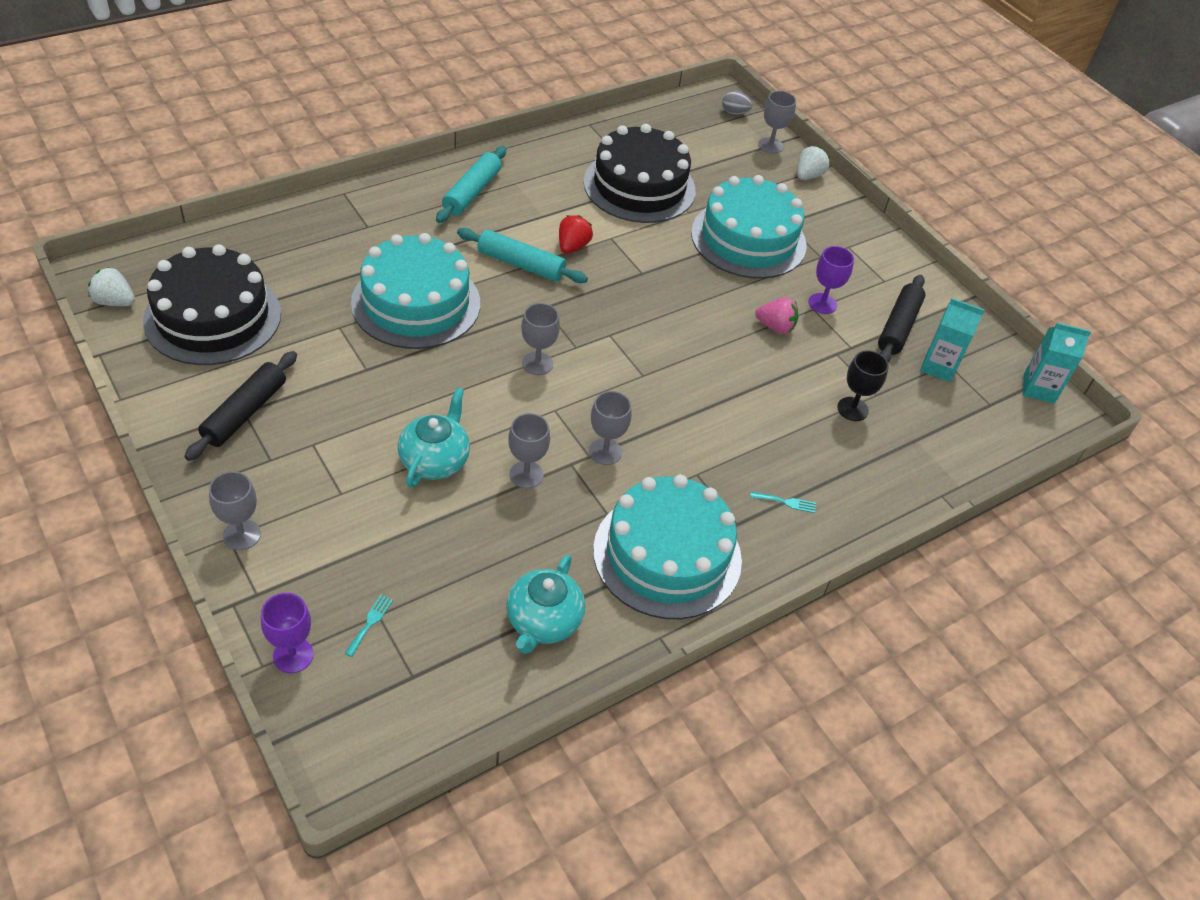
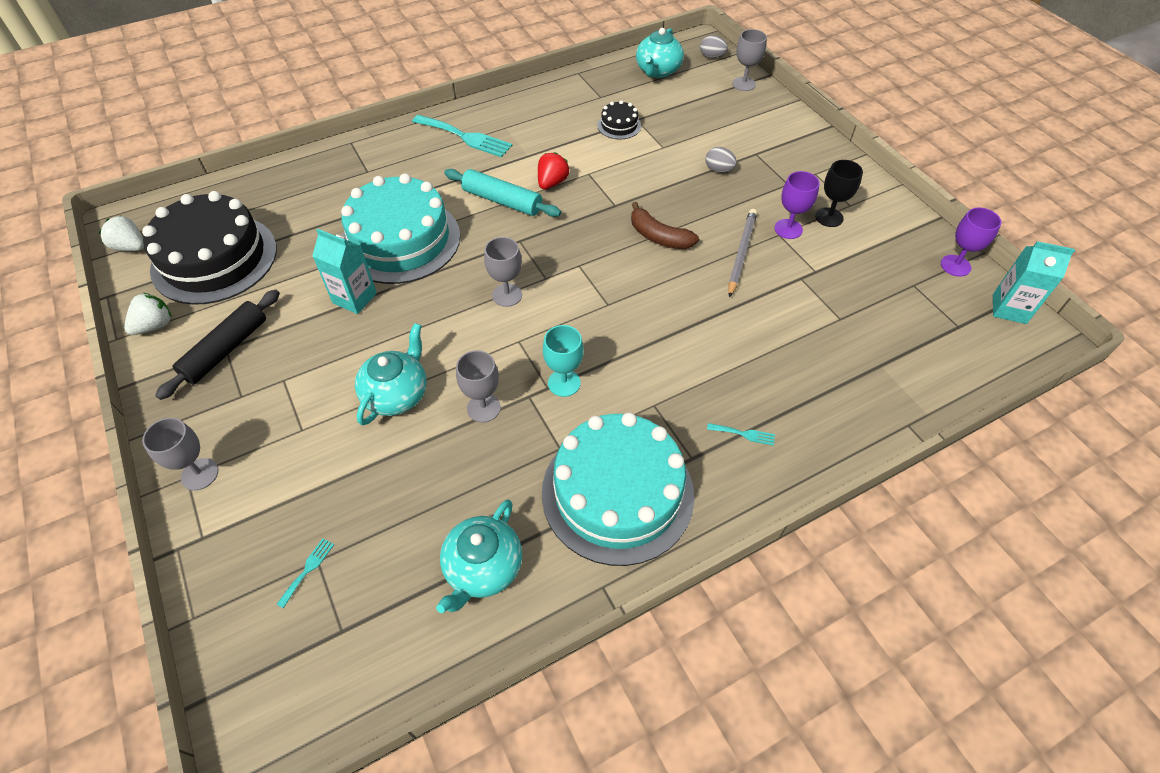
camera: 10 degrees right, 5 degrees up
purple goblet [261,593,314,673] -> purple goblet moved to [941,208,1001,277]
turquoise rolling pin [436,146,506,223] -> turquoise fork [412,115,512,157]
black cake [584,124,696,223] -> black cake [597,100,641,139], size x0.43
grey goblet [589,391,632,465] -> turquoise goblet [543,325,584,397]
turquoise cake [691,175,807,279] -> grey egg [705,147,737,173]
pink strawberry [755,297,798,334] -> grey pencil [728,209,757,298]
white strawberry [797,146,830,180] -> white strawberry moved to [124,293,172,335]
black goblet [837,350,889,421] -> black goblet moved to [815,160,863,227]
black rolling pin [878,275,925,363] -> none
turquoise carton [920,298,984,382] -> turquoise carton moved to [312,229,377,314]
none -> brown banana [631,202,699,249]
none -> turquoise teapot [636,28,684,78]

